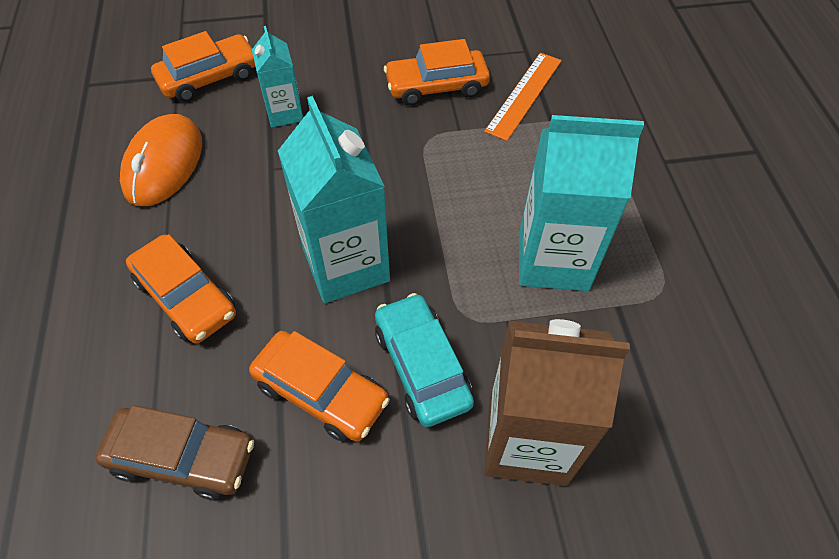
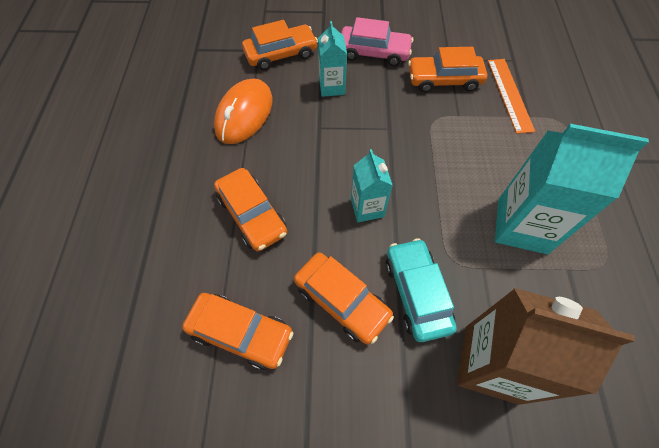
camera: 10 degrees right, 5 degrees up
brown car [95,405,254,500] -> orange car [182,293,293,370]
turquoise carton [278,96,390,303] -> turquoise carton [351,149,393,222], size x0.55
orange ruler [484,53,562,141] -> orange ruler turned 45 degrees counterclockwise [488,59,535,134]
none -> pink car [341,17,413,66]

